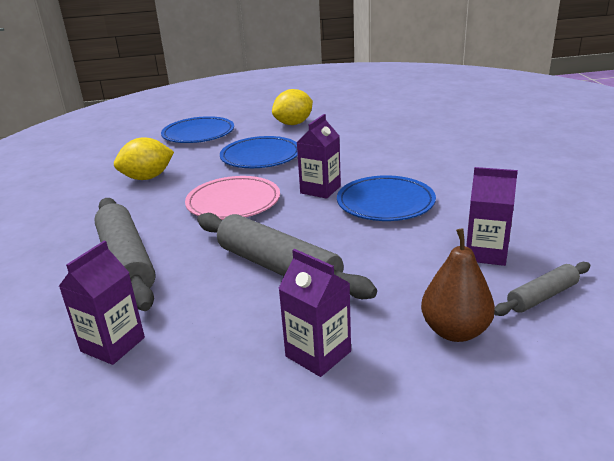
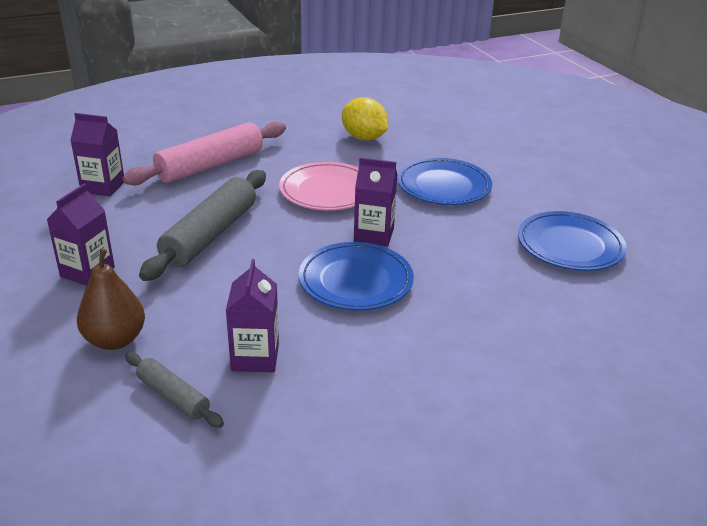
camera: 70 degrees right, 5 degrees up
grey rolling pin [94,198,156,311] -> pink rolling pin [123,122,286,185]
blue plate [161,116,234,143] -> blue plate moved to [518,211,627,271]
yellow lemon [272,89,313,125] -> none

